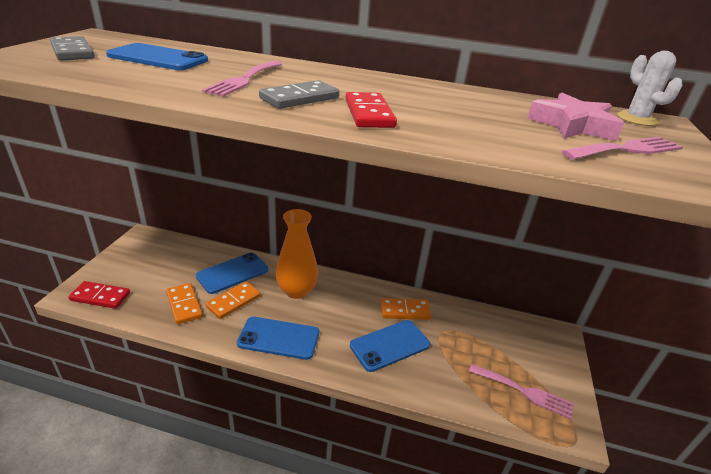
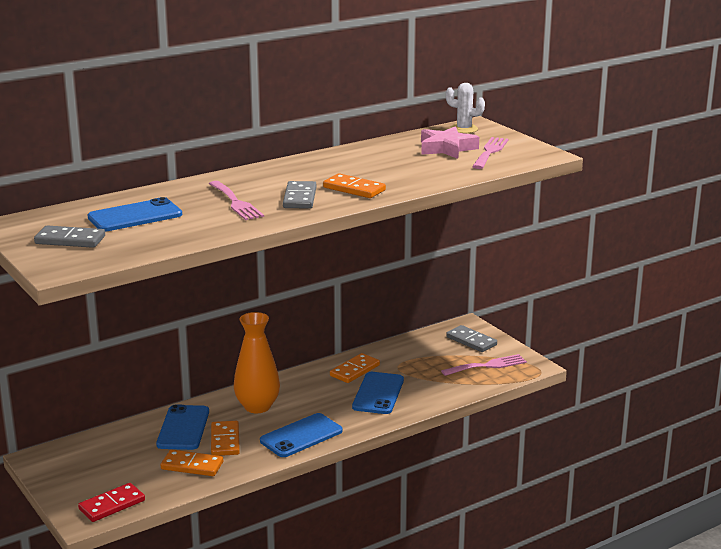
camera: 45 degrees left, 10 degrees down
red domino [345,92,397,128] -> orange domino [323,173,386,198]
none -> grey domino [446,325,497,352]

